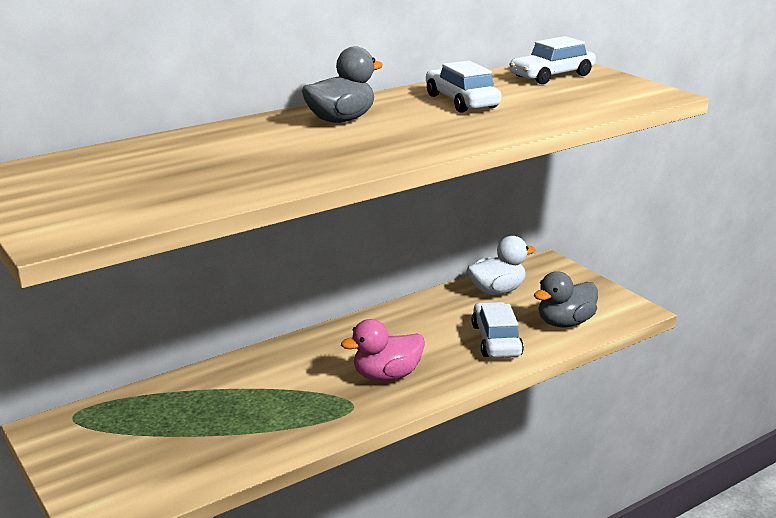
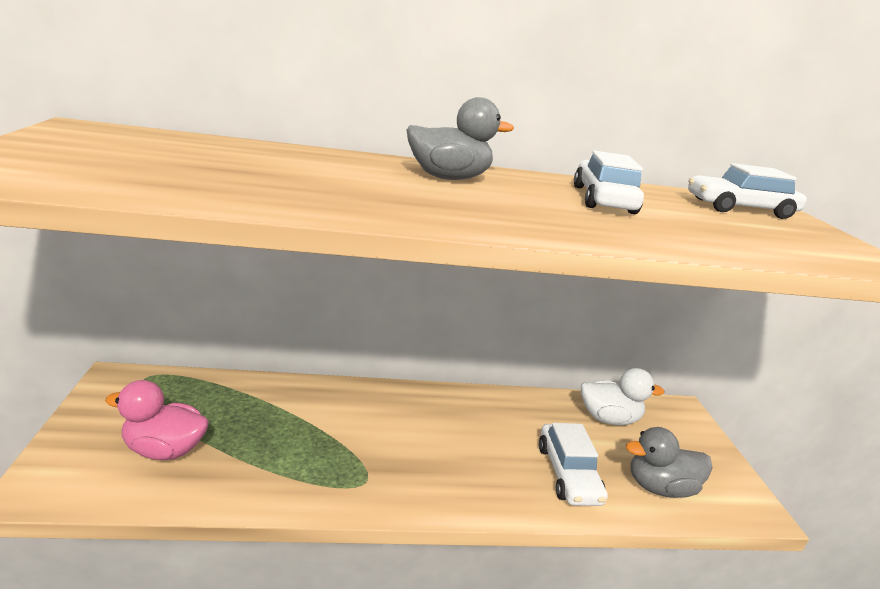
camera: 25 degrees right, 0 degrees up
pink duck [341,319,425,381] -> pink duck moved to [105,380,209,460]
white car [472,302,524,358] -> white car turned 150 degrees clockwise [539,423,608,506]

